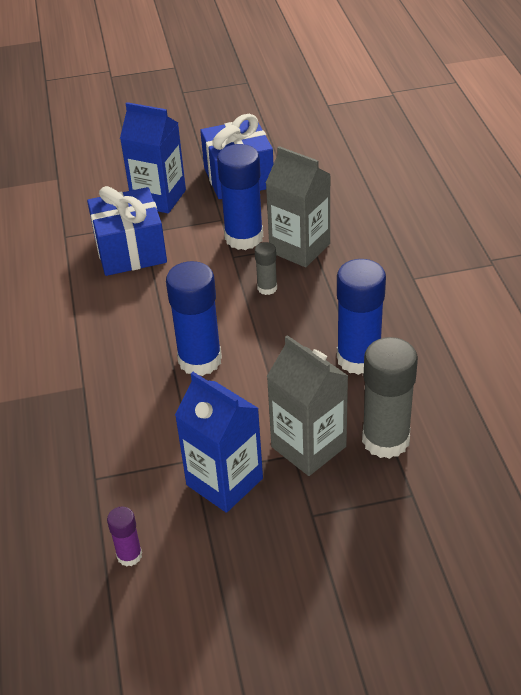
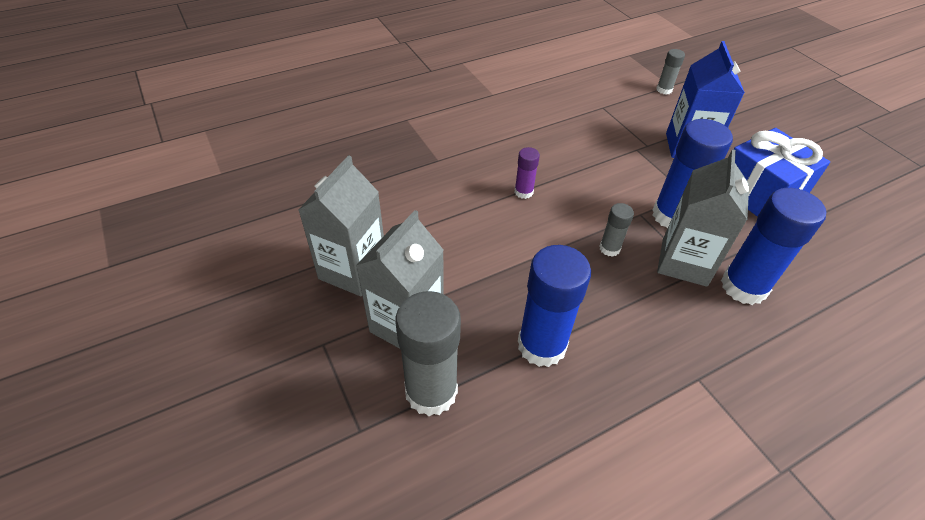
camera: 70 degrees right, 5 degrees up
blue gift [87,186,167,276] -> none
purple glue stick [107,506,142,567] -> purple glue stick moved to [514,147,540,199]
blue glue stick [166,261,222,376] -> blue glue stick moved to [721,188,826,305]
blue carton [175,372,263,513] -> grey carton [298,155,384,296]
none -> grey glue stick [656,49,685,95]

